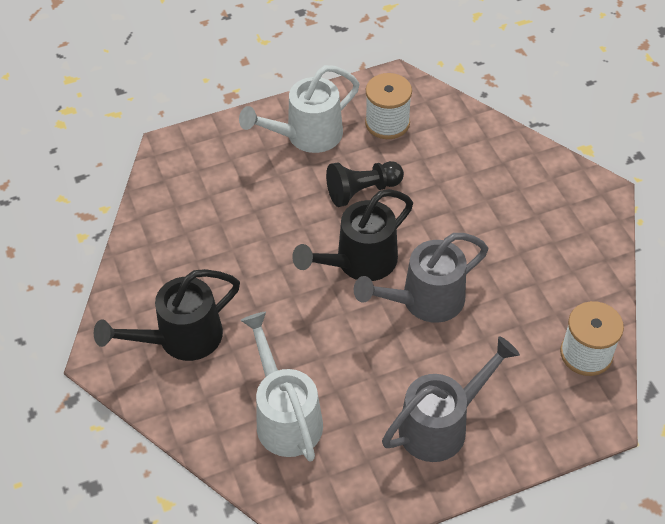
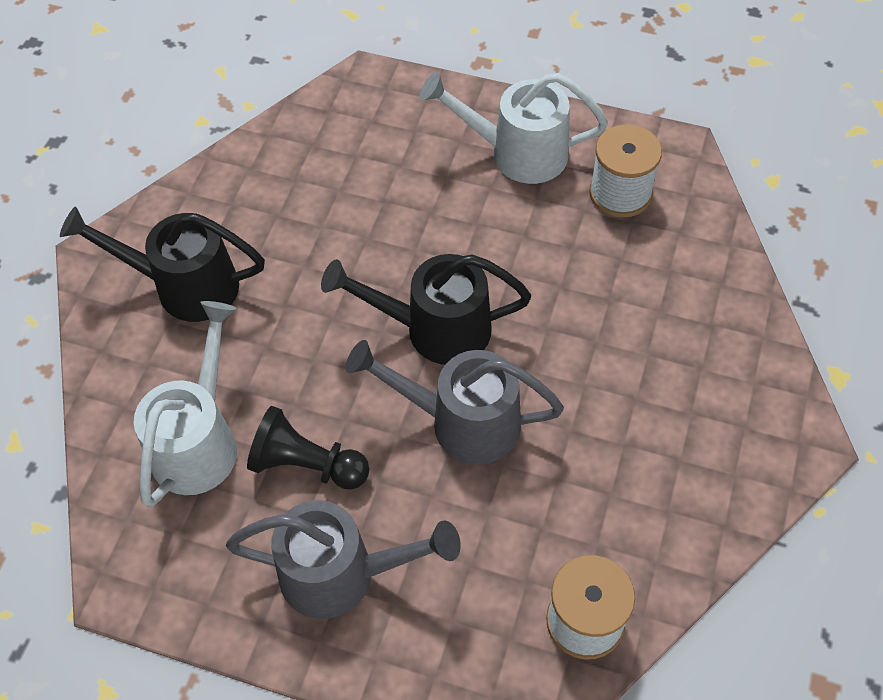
camera: 40 degrees right, 5 degrees up
black pawn [326,161,404,207] -> black pawn moved to [247,406,370,489]

